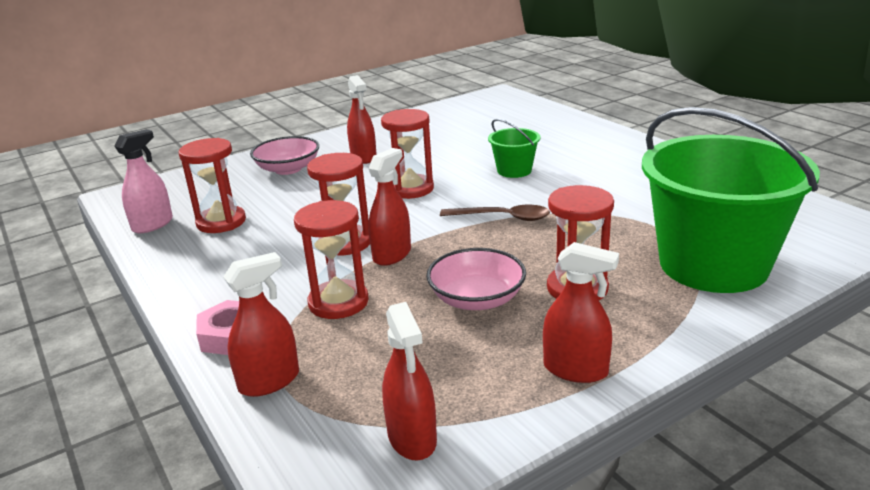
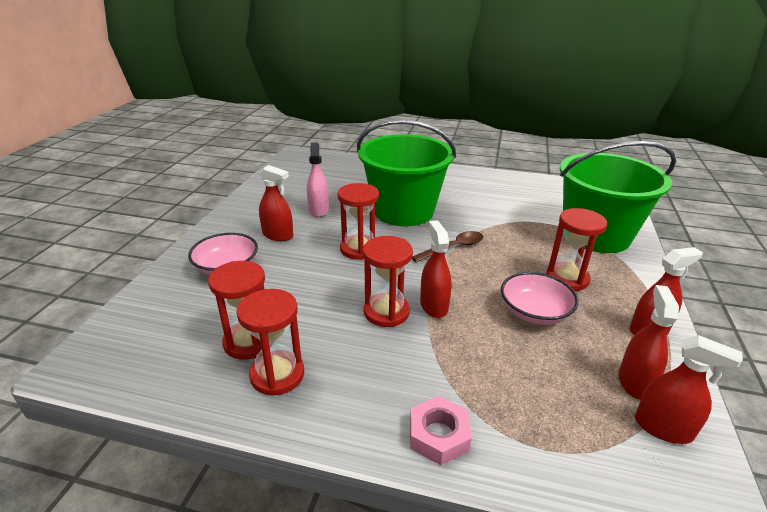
camera: 45 degrees left, 5 degrees up
pink spray bottle [114,129,173,233] -> pink spray bottle moved to [307,142,329,217]
red spray bottle [223,252,299,397] -> red spray bottle moved to [618,285,679,400]
red hourglass [294,200,369,319] -> red hourglass moved to [236,289,304,396]
green bucket [488,119,540,178] -> green bucket [357,120,456,226], size x2.31

